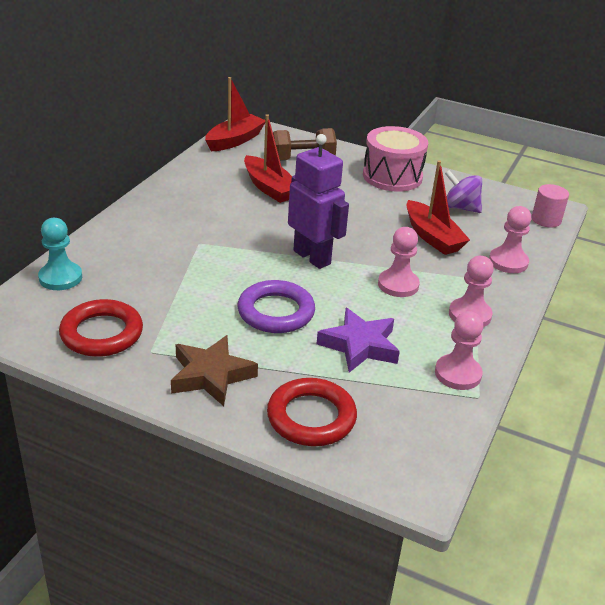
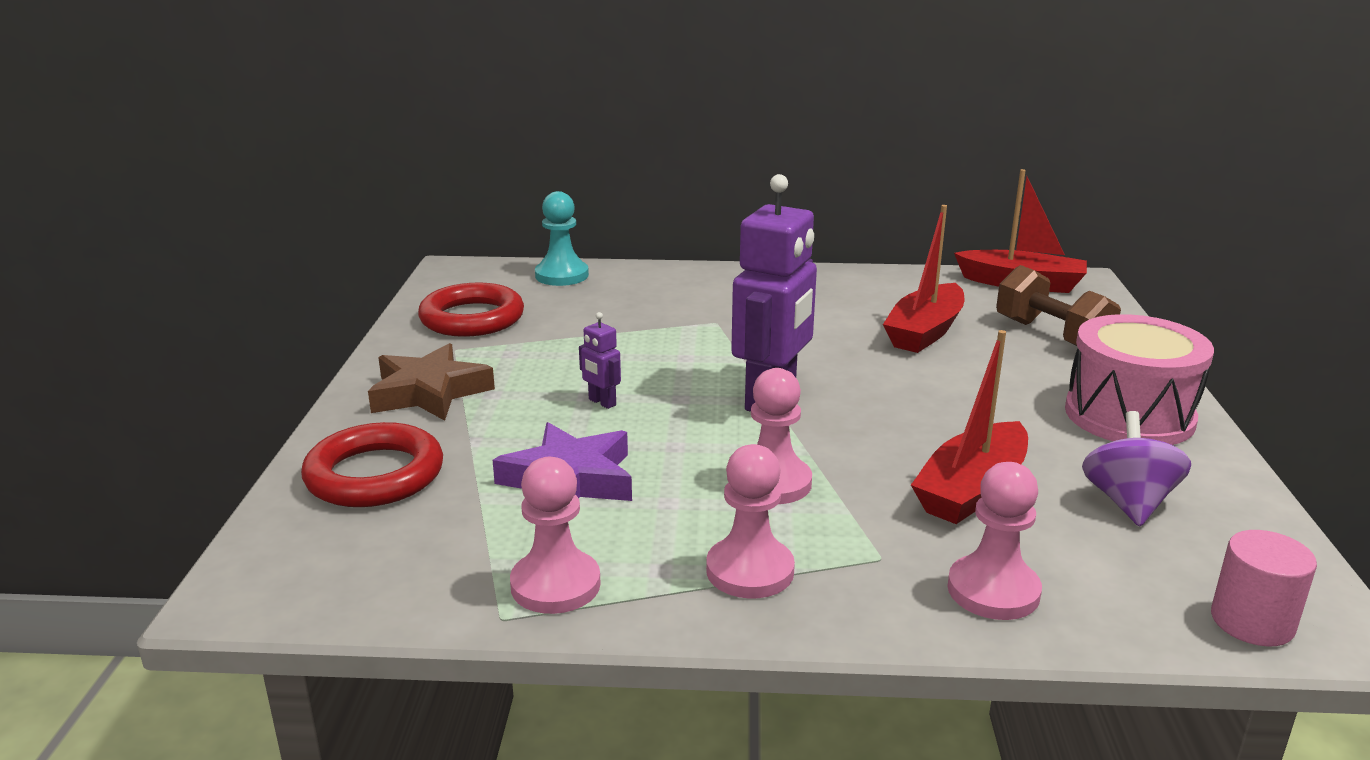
camera: 70 degrees right, 10 degrees down
purple ring [237,280,315,333] -> purple robot [579,312,621,409]

